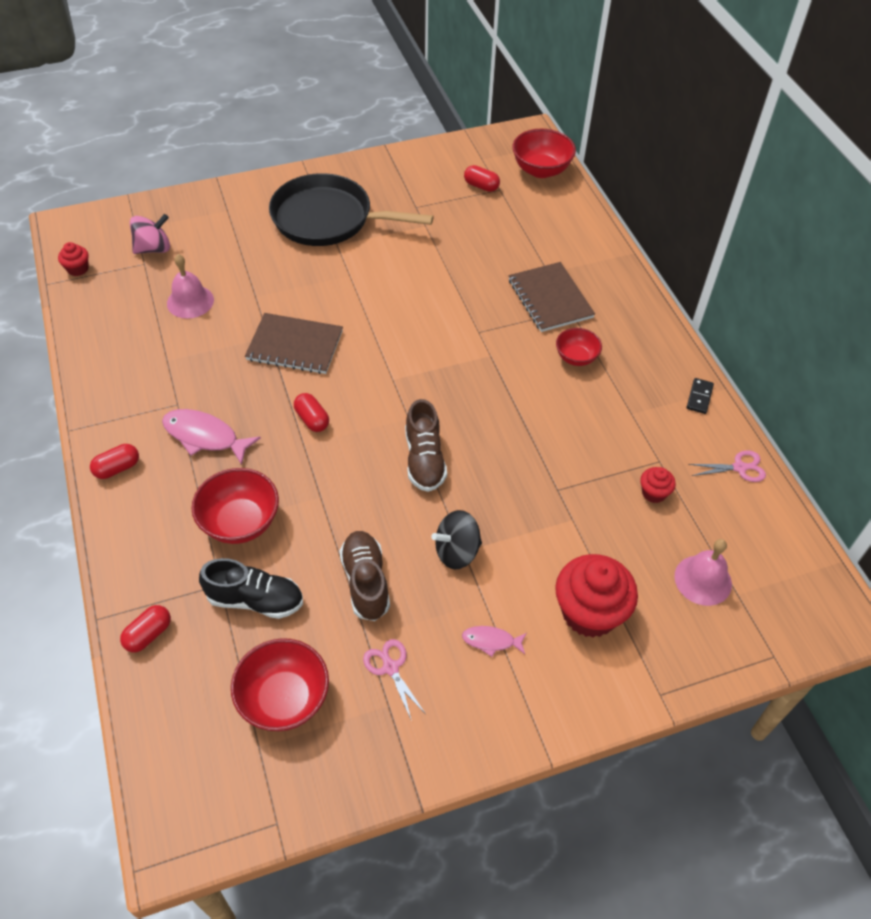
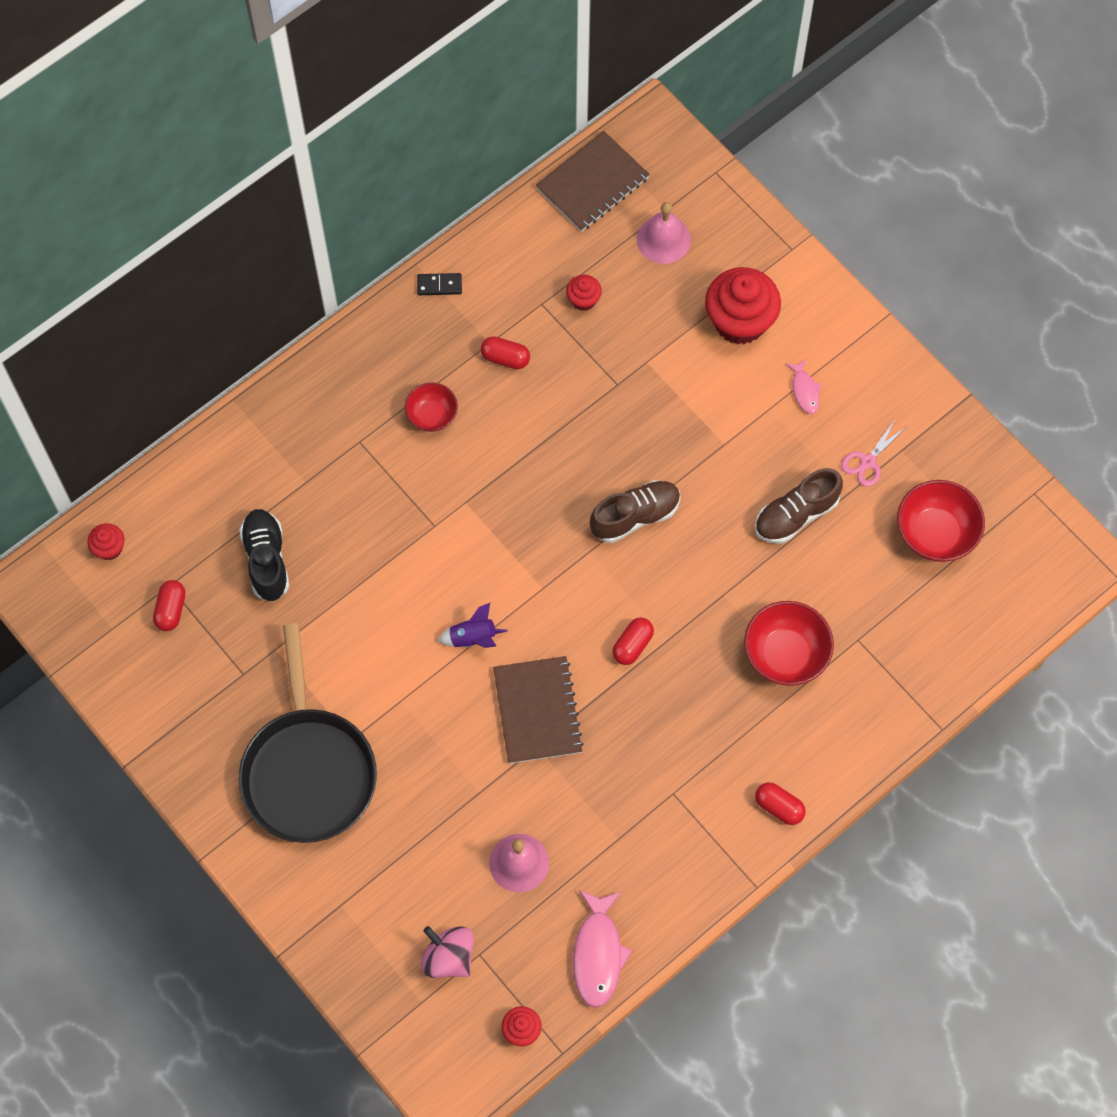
camera: 110 degrees left, 15 degrees up
red capsule [120,605,171,652] -> red capsule moved to [481,336,530,369]
pink fish [162,409,261,465] -> pink fish moved to [573,890,632,1008]
black shoe [199,558,303,619] -> black shoe moved to [239,509,289,602]
black spinning top [432,510,482,569] -> none
brown notebook [509,262,595,332] -> brown notebook moved to [535,131,650,232]
red bowl [512,129,576,178] -> red cupcake [87,523,125,560]
pink scissors [688,450,766,482] -> none
none -> purple rocket [437,603,508,648]

